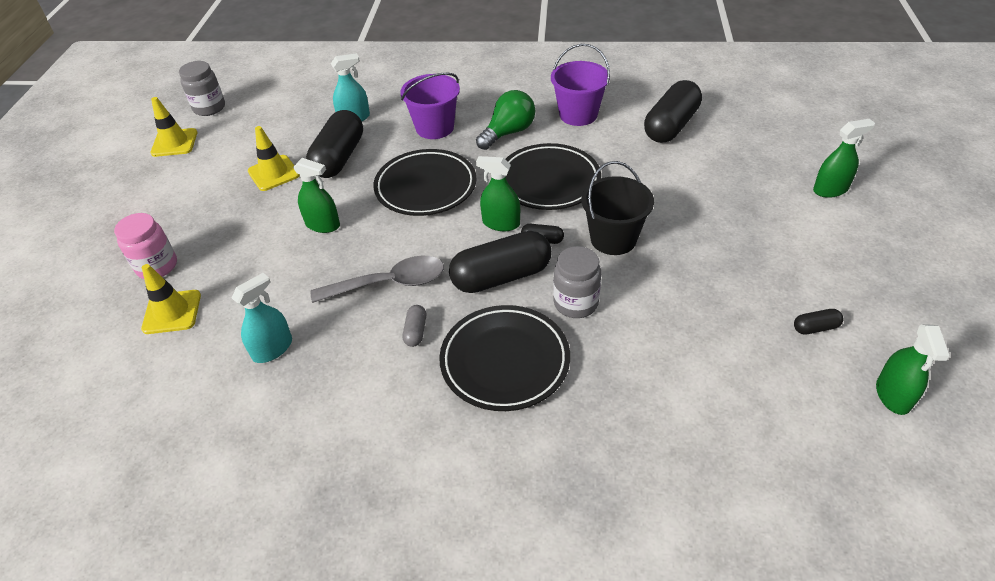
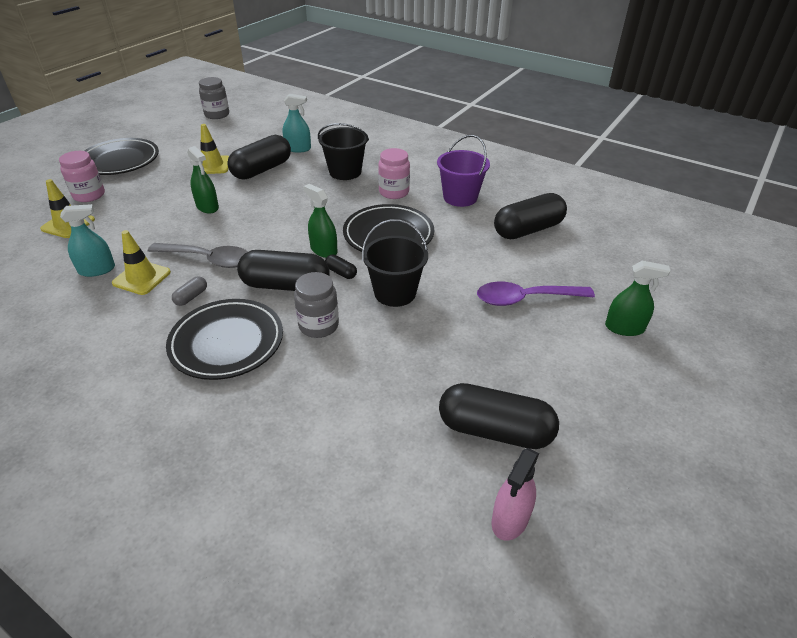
camera: 25 degrees right, 5 degrees down
yellow traffic cone [150,97,197,157] -> yellow traffic cone moved to [112,230,171,295]
black plate [373,149,476,216] -> black plate moved to [84,138,159,175]
purple bucket [400,73,460,139] -> black bucket [318,123,369,180]
green light bulb [476,90,535,150] -> pink jar [378,148,410,199]
black capsule [794,309,844,334] -> black capsule [439,383,559,449], size x2.33
green spray bottle [876,324,949,415] -> pink spray bottle [492,448,539,541]
none -> purple spoon [477,282,595,306]

